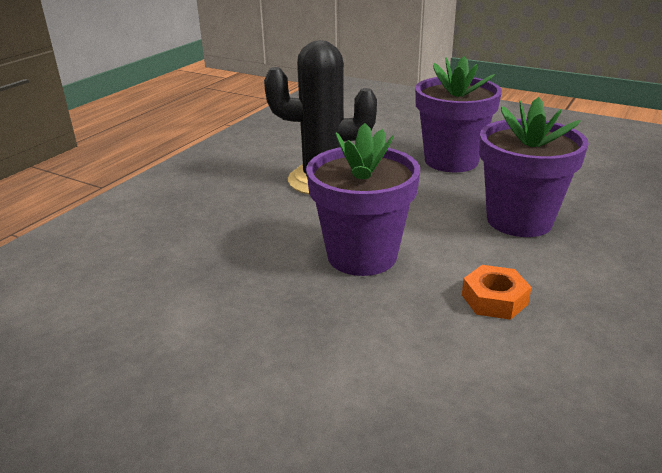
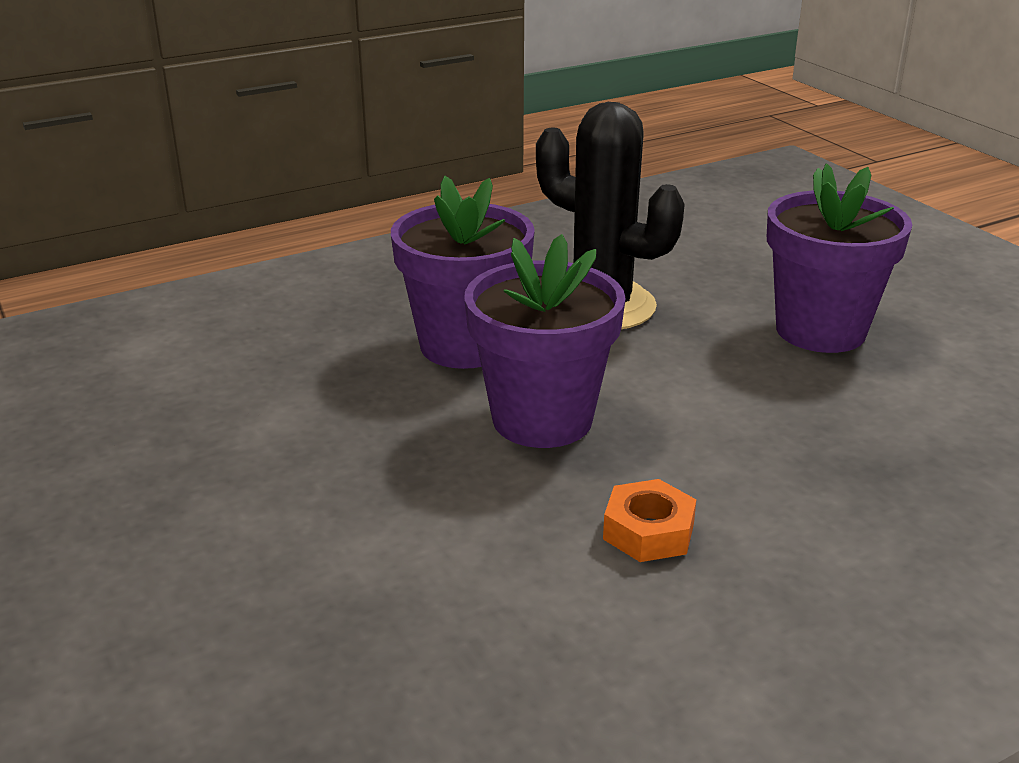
camera: 30 degrees right, 0 degrees up
purple flower pot [479,97,589,237] -> purple flower pot moved to [391,176,535,369]

